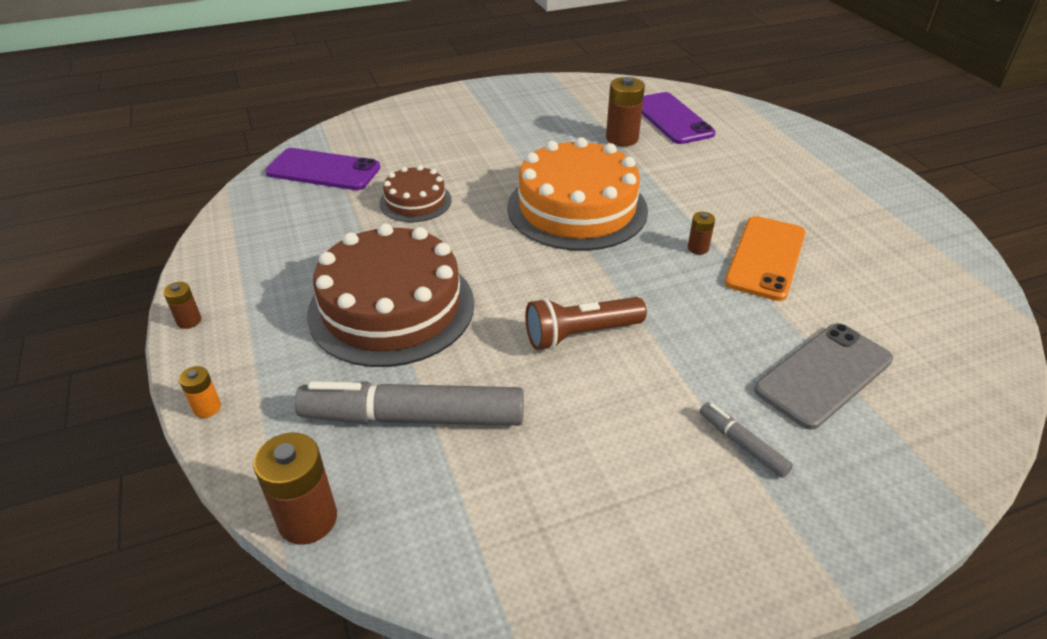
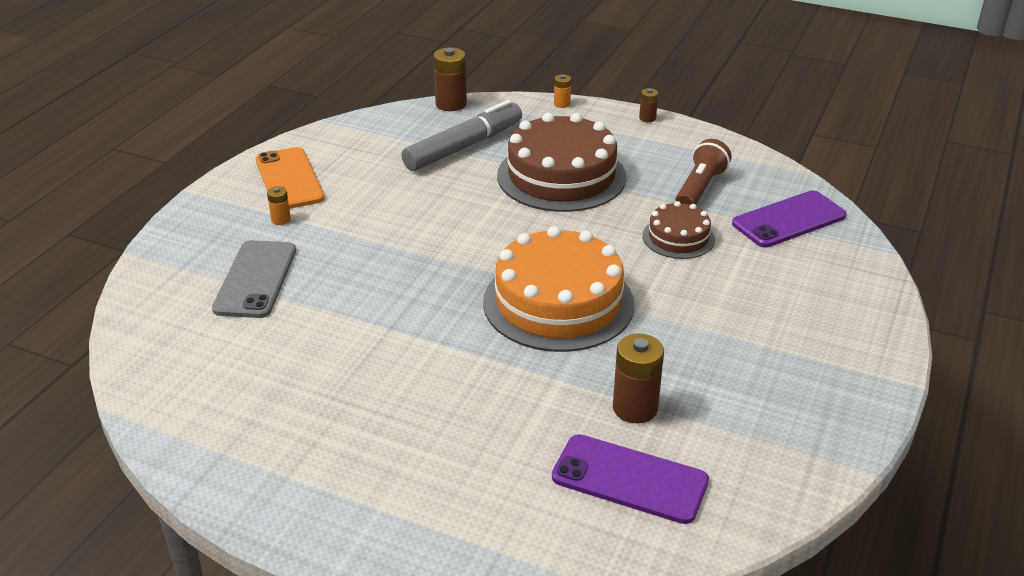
camera: 135 degrees right, 5 degrees down
brown flashlight [525,297,647,350] -> brown flashlight moved to [675,139,731,205]
brown battery [688,212,715,255] -> none
grey marker [700,402,793,478] -> orange battery [267,186,291,225]
orange phone [724,216,805,301] -> orange phone moved to [256,147,324,209]

